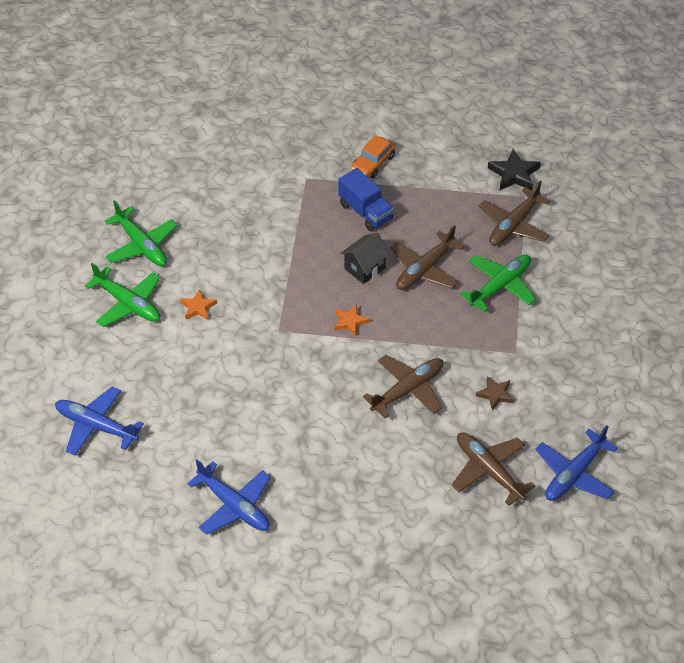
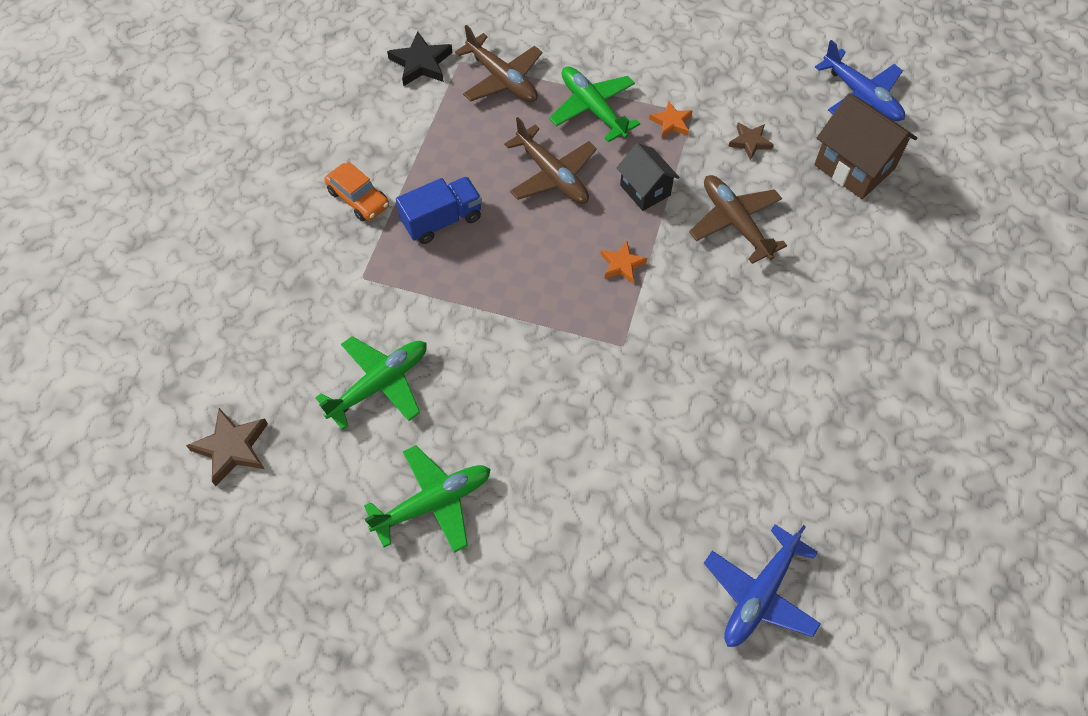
camera: 80 degrees left, 10 degrees up
green plane [85,263,160,327] -> green plane moved to [315,336,427,430]
orange star [180,289,217,320] -> orange star moved to [649,101,692,138]
blue plane [187,459,271,535] -> none
black house [340,233,390,284] -> black house moved to [617,143,680,211]
brown plane [452,433,535,506] -> brown house [814,93,917,199]
none -> brown star [186,408,268,486]

